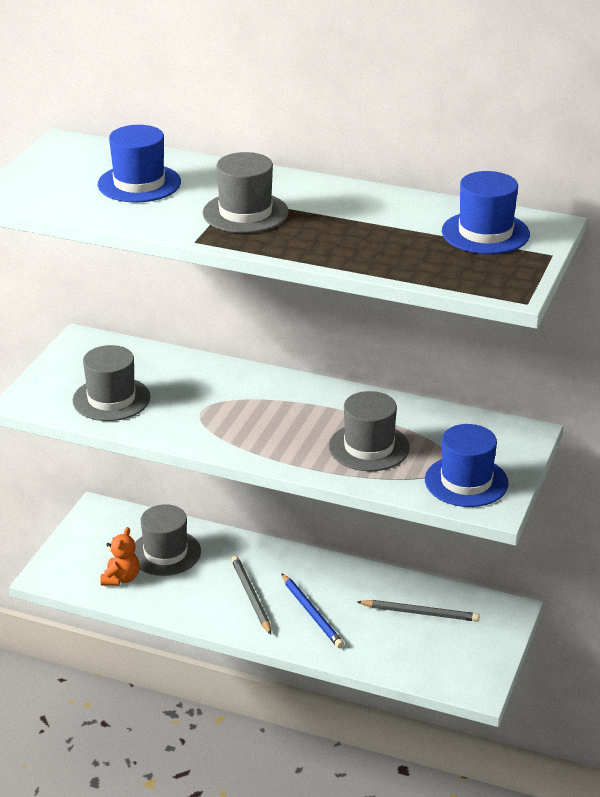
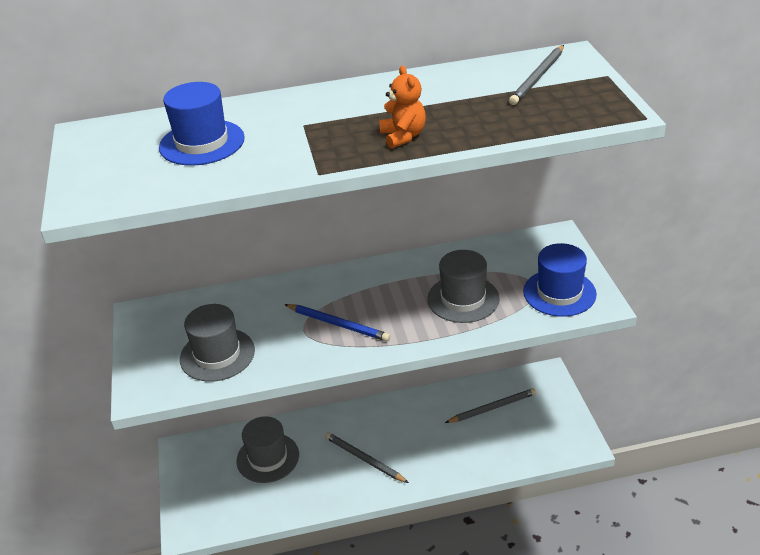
camera: 30 degrees left, 5 degrees up
orange teddy bear [101,527,140,586] -> orange teddy bear moved to [379,66,426,149]
grey hat [203,152,289,233] -> none
blue pencil [281,573,344,648] -> blue pencil moved to [284,304,390,341]
blue hat [442,171,530,254] -> grey pencil [509,45,564,105]

